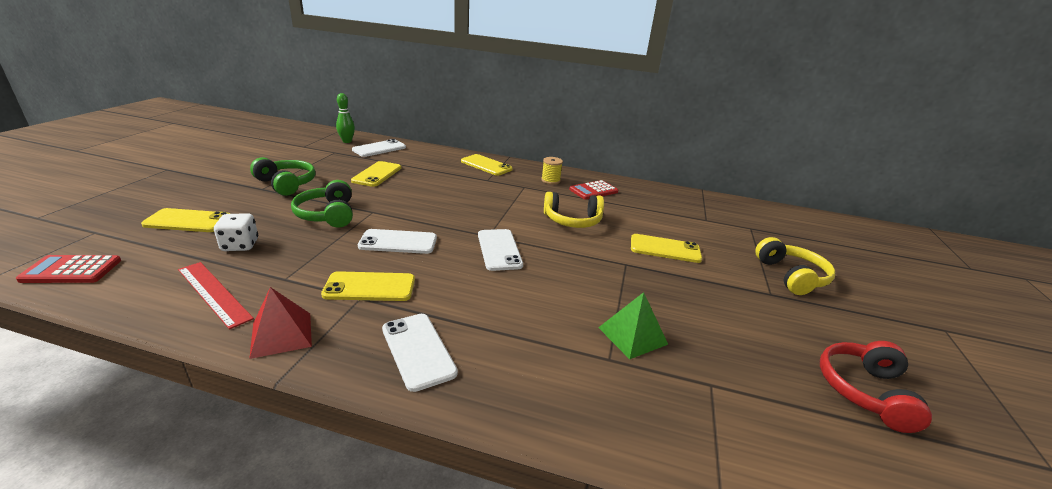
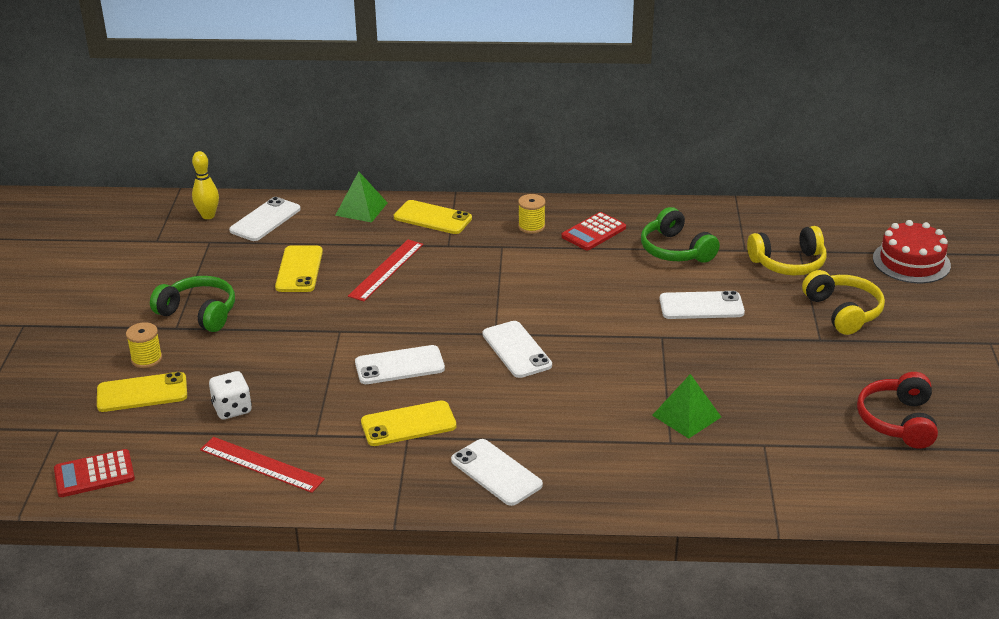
camera: 10 degrees left, 5 degrees up
red pyramid [249,287,312,359] -> none
green headphones [291,180,353,228] -> green headphones moved to [641,207,720,263]
green bowling pin [336,93,355,143] -> yellow bowling pin [192,151,219,219]
yellow headphones [544,192,604,228] -> yellow headphones moved to [747,226,826,275]
yellow phone [631,234,702,263] -> white phone [659,291,745,319]
none -> yellow spool [126,322,162,368]
none -> green pyramid [335,171,388,223]
none -> red ruler [348,240,423,301]
none -> red cake [873,220,951,283]

